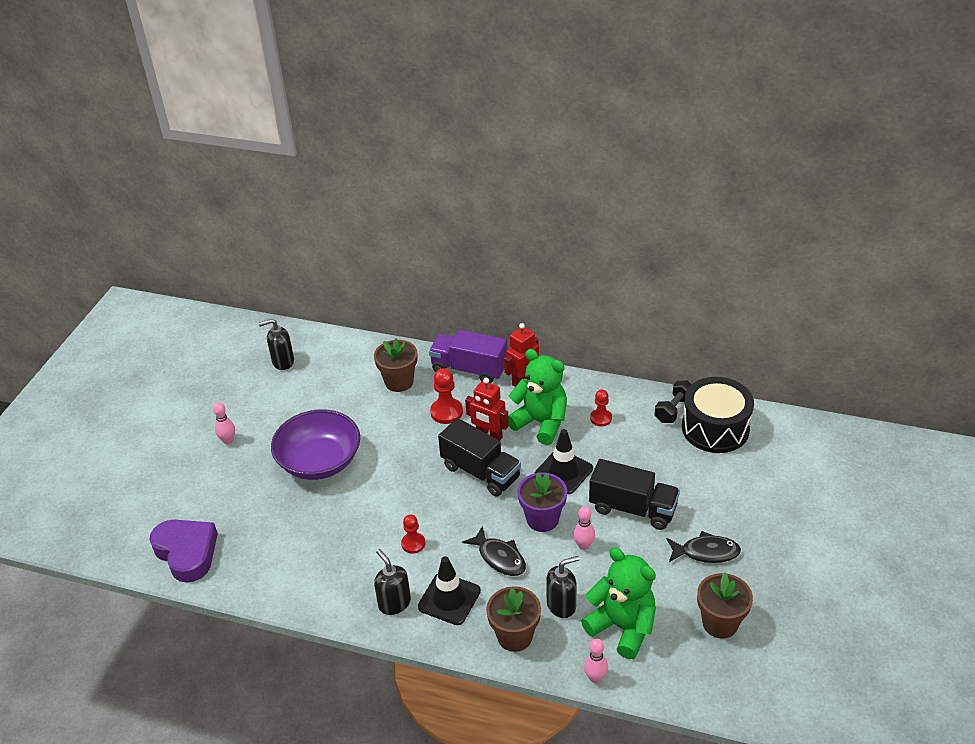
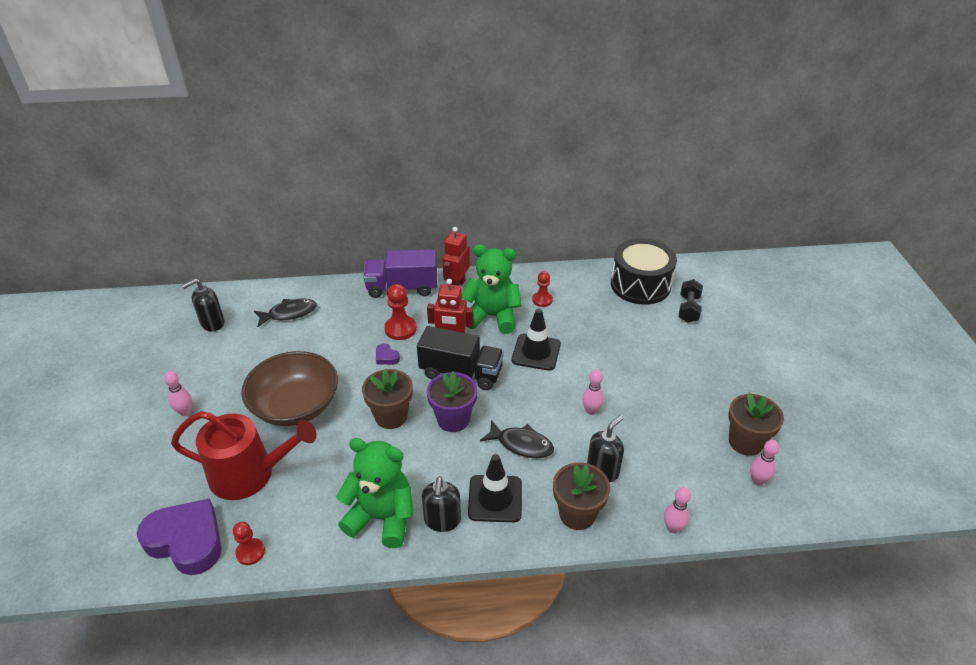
camera: 25 degrees left, 0 degrees up
purple bowl [271,410,360,480] -> brown bowl [241,351,338,426]
brown flower pot [374,339,418,392] -> brown flower pot moved to [362,369,413,429]
black soap dispenser [374,549,411,615] -> black soap dispenser turned 120 degrees counterclockwise [422,476,461,532]
red pawn [401,514,425,554] -> red pawn moved to [233,522,265,565]
purple flower pot [517,473,567,532] -> purple flower pot moved to [427,371,478,432]
green teddy bear [581,547,656,659] -> green teddy bear moved to [336,438,413,548]
black truck [589,459,680,530] -> none
black dumbbell [654,381,692,423] -> black dumbbell moved to [679,279,703,323]
black fish [667,531,741,563] -> black fish moved to [254,298,317,327]
none -> red watering can [171,411,317,500]
none -> purple heart [376,343,400,365]
none -> pink bowling pin [750,440,779,485]

